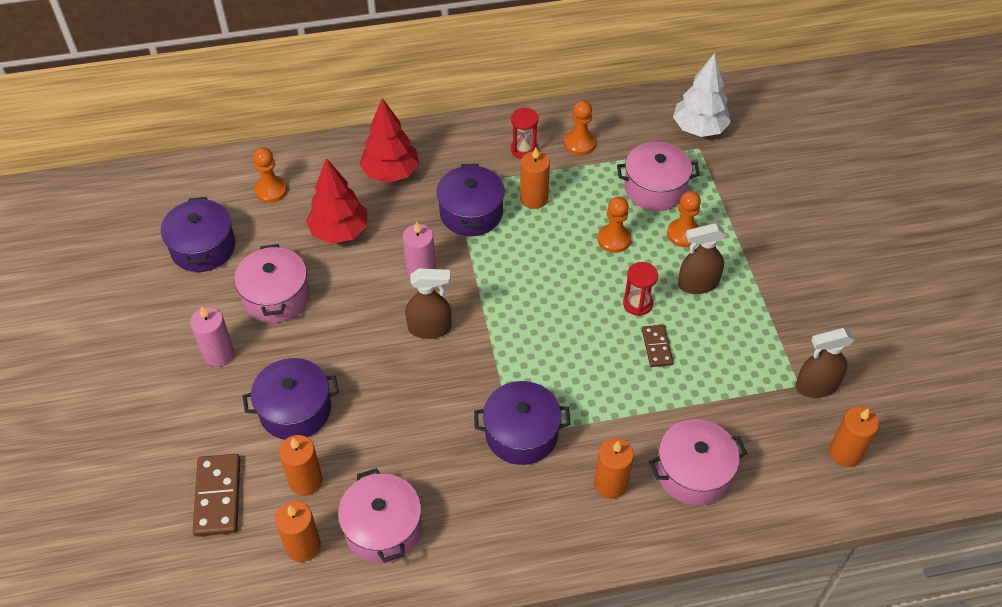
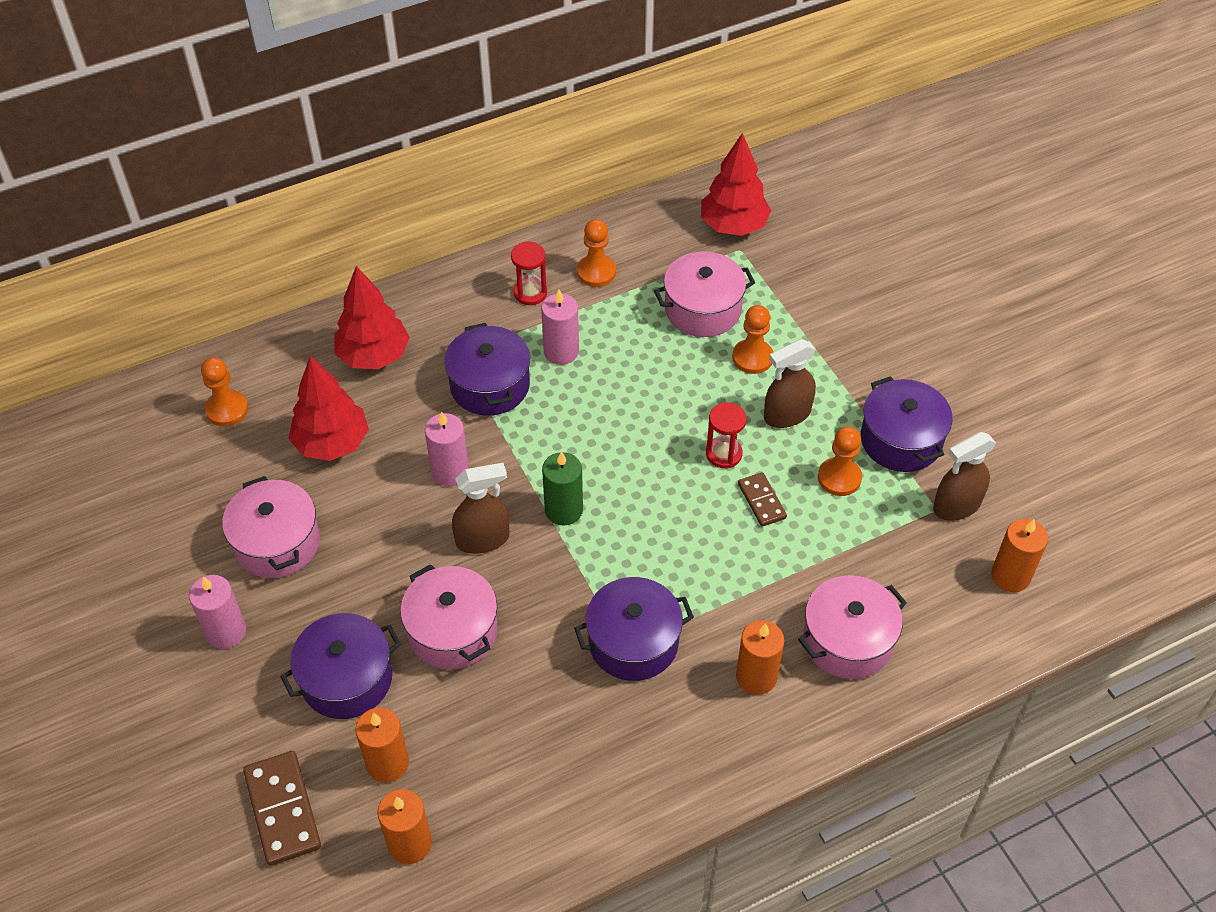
camera: 15 degrees left, 0 degrees up
purple pot [161,197,235,272] -> purple pot moved to [861,376,952,472]
pink pot [338,468,421,564] -> pink pot moved to [400,564,497,670]
orange candle [520,148,550,209] -> pink candle [541,290,579,365]
orange pawn [597,197,631,253] -> orange pawn moved to [818,426,862,496]
white tree [673,53,731,137] -> red tree [701,133,771,236]
none -> green candle [542,451,583,525]

